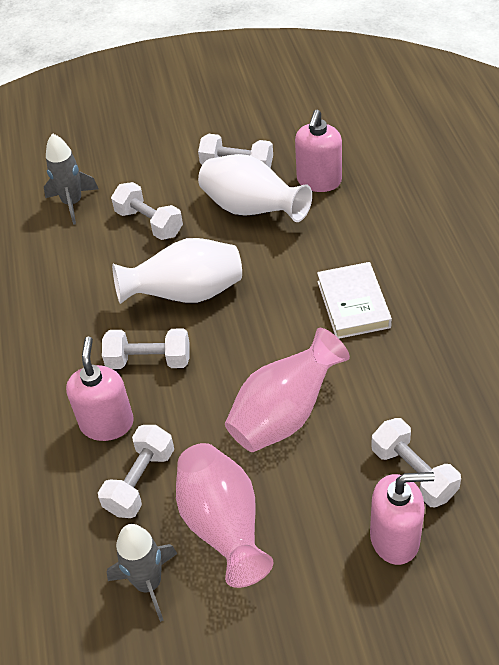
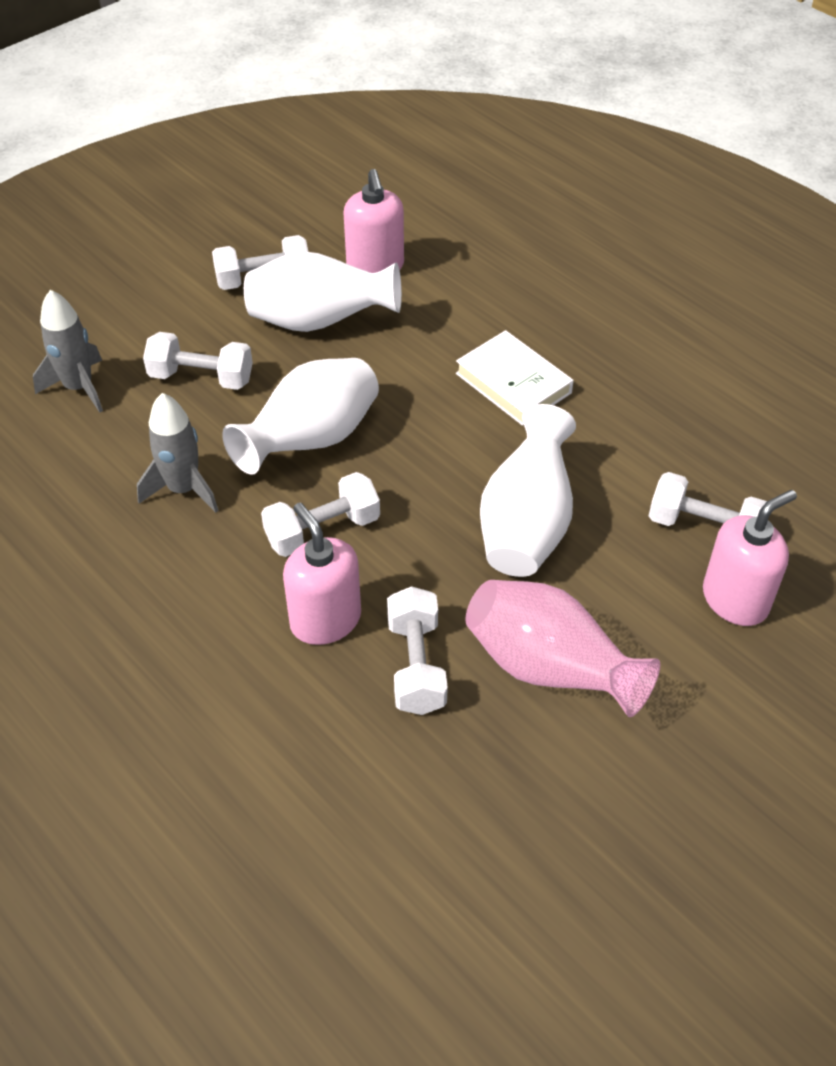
camera: 35 degrees left, 0 degrees up
grey rocket [107,524,177,622] -> grey rocket moved to [137,393,219,513]
pink vase [225,328,350,452] -> white vase [480,404,576,577]

